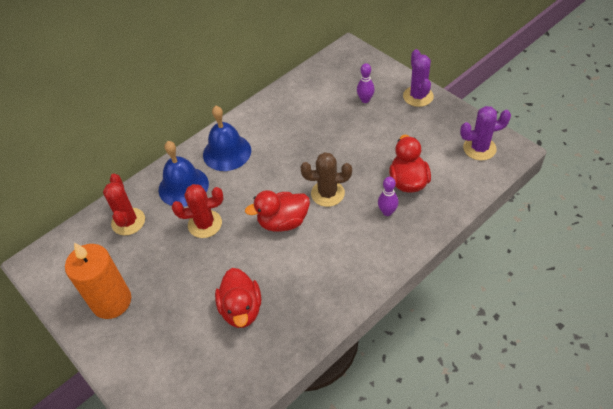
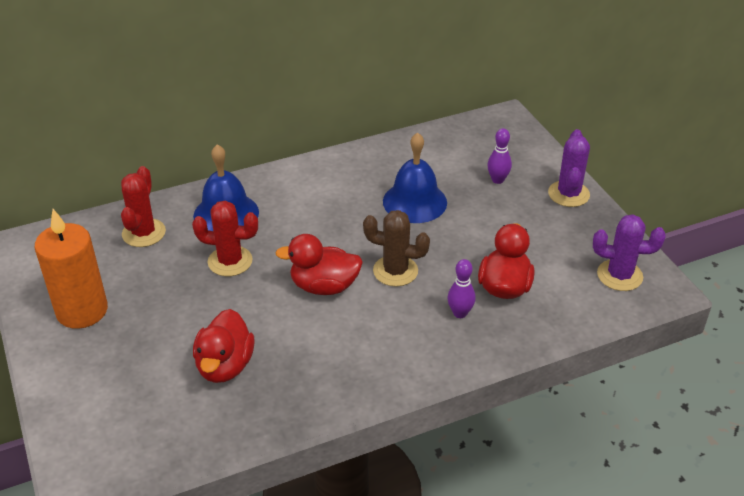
camera: 15 degrees right, 10 degrees down
blue bell [203,106,251,171] -> blue bell moved to [383,132,447,223]

